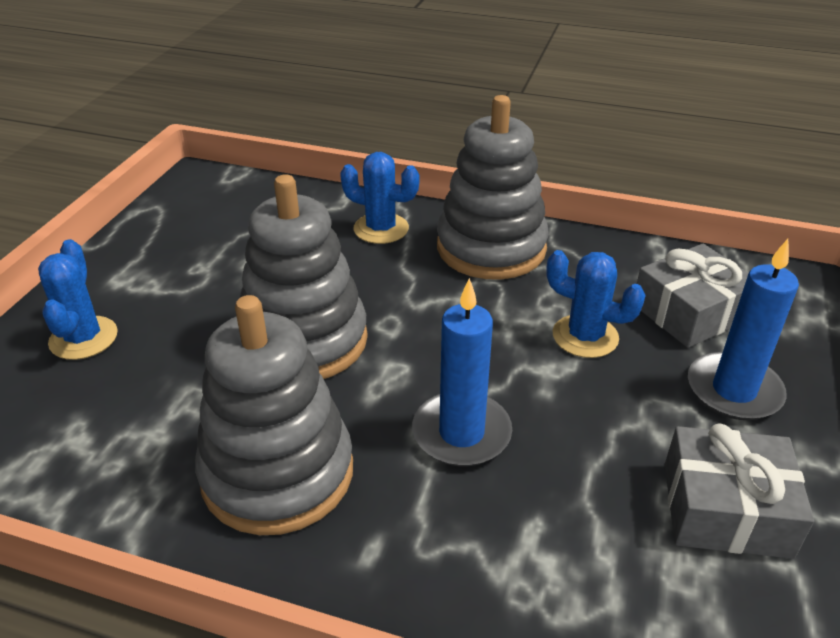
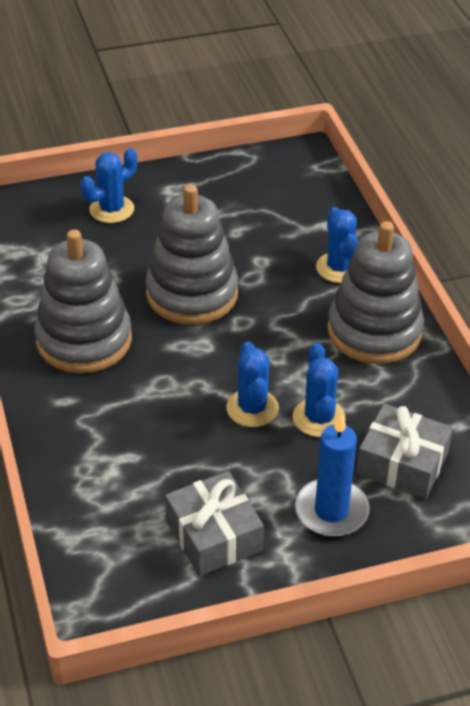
camera: 55 degrees right, 5 degrees up
blue candle [412,278,512,466] -> none
none -> blue cactus [226,341,279,427]

